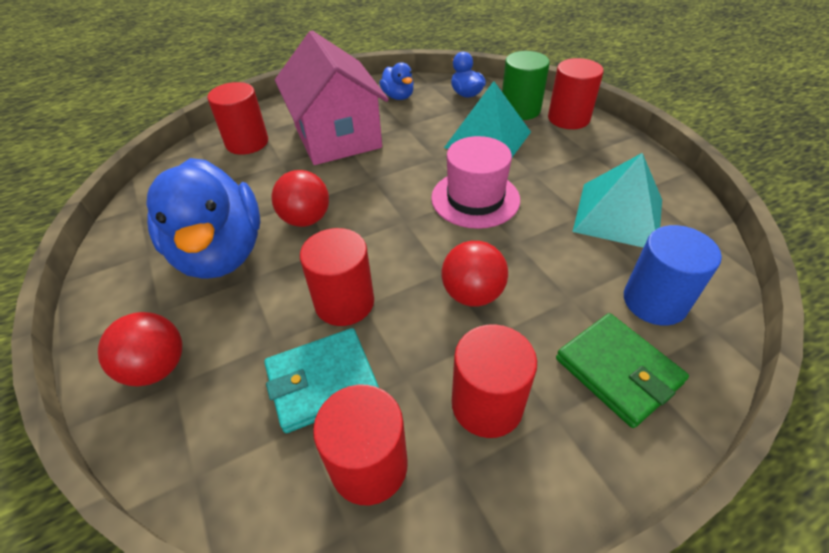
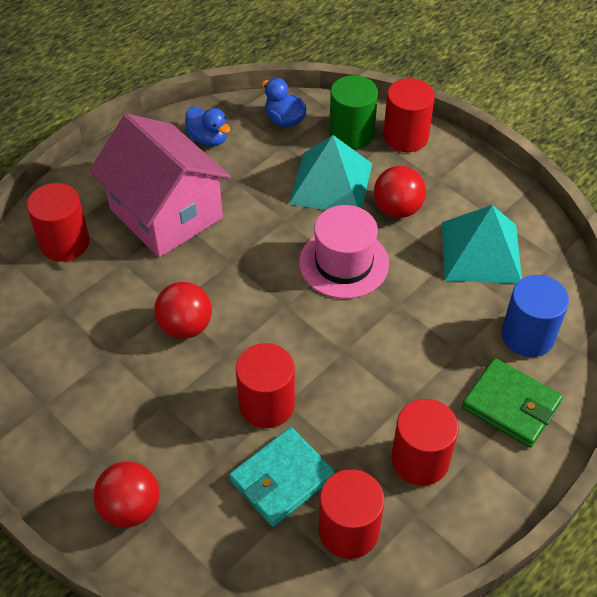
camera: 20 degrees left, 5 degrees up
blue duck [146,158,260,279] -> none
red ball [442,241,508,307] -> red ball moved to [374,166,426,218]

